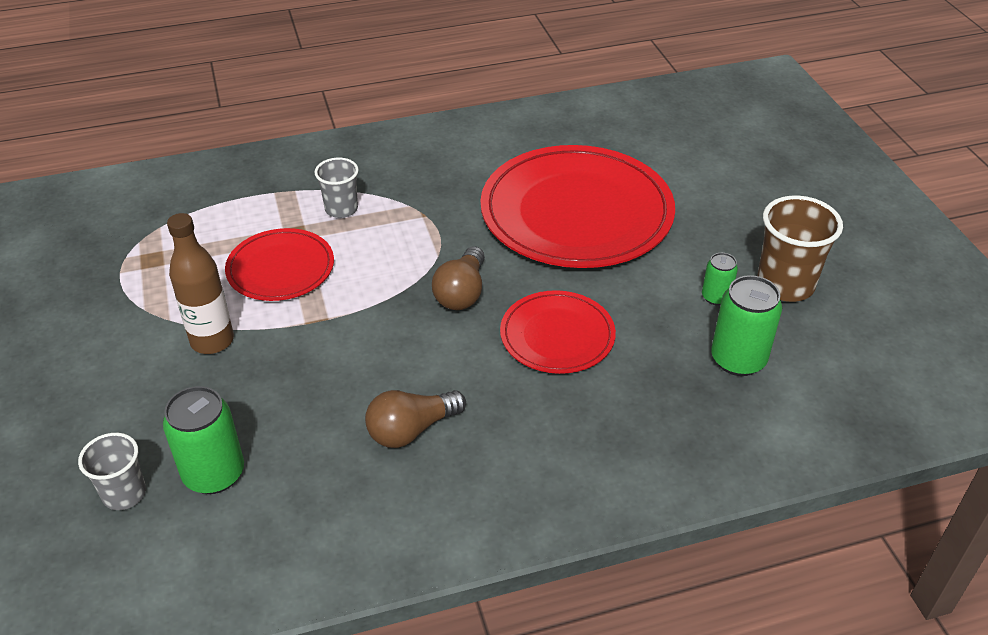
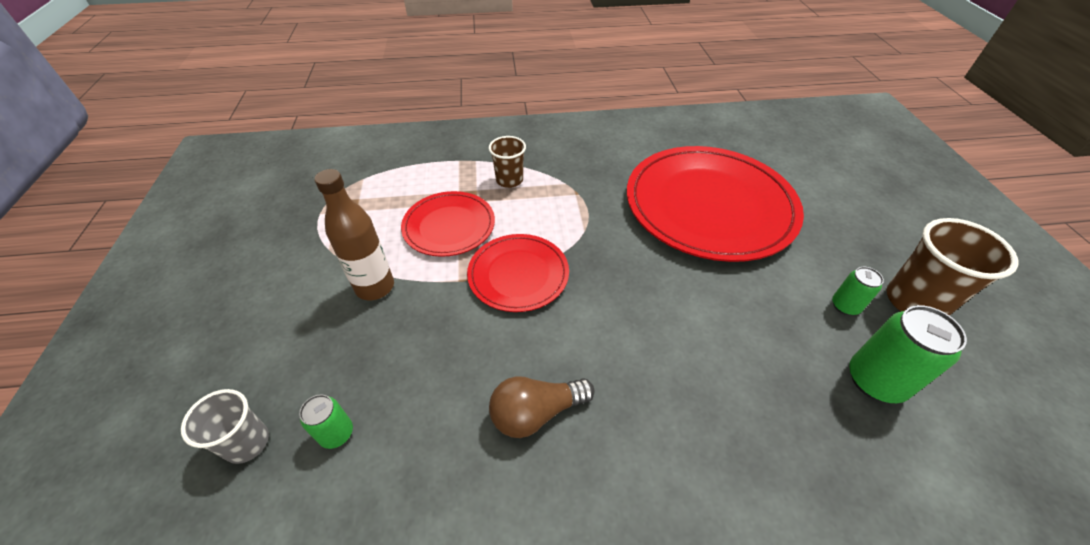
camera: 10 degrees right, 5 degrees up
green can [163,386,244,494] -> green can [299,394,353,449], size x0.56
grey cup [315,158,359,218] -> brown cup [489,136,526,188]
brown light bulb [432,246,485,310] -> none
red plate [500,290,616,374] -> red plate moved to [467,234,569,312]

